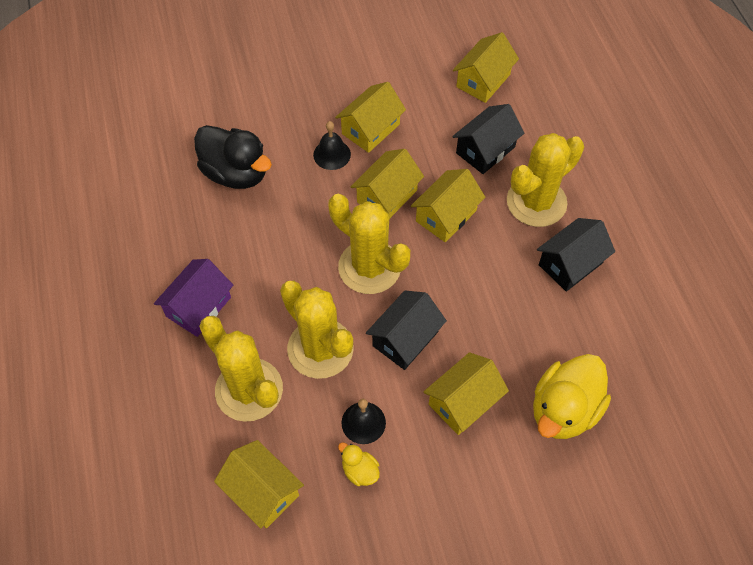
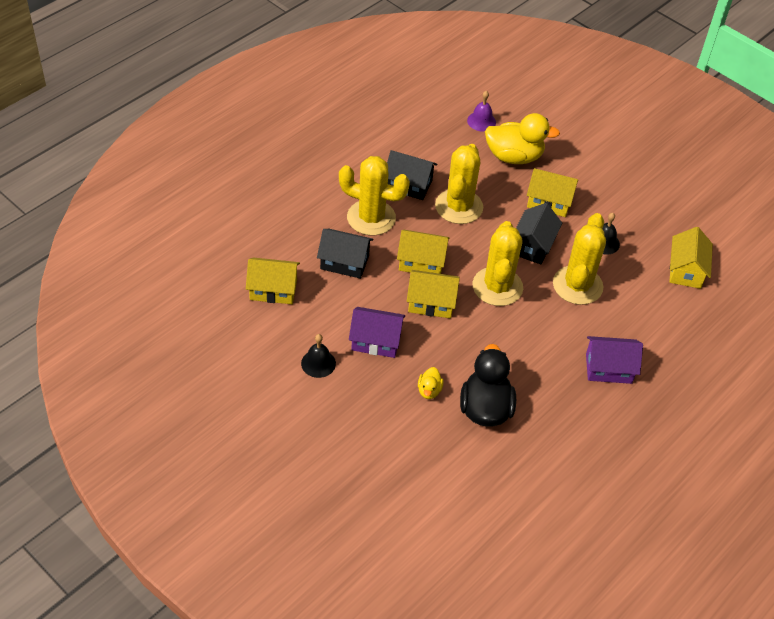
camera: 125 degrees left, 10 degrees down
yellow cactus [199,316,283,422] -> yellow cactus moved to [435,144,483,224]
black bell [313,121,351,170] -> black bell moved to [301,334,336,378]
yellow house [335,82,406,153] -> purple house [349,307,405,358]
yellow duck [338,442,380,486] -> yellow duck moved to [418,367,444,399]
black house [366,291,447,370] -> black house turned 75 degrees counterclockwise [516,203,562,264]
none -> purple bell [467,91,496,132]

